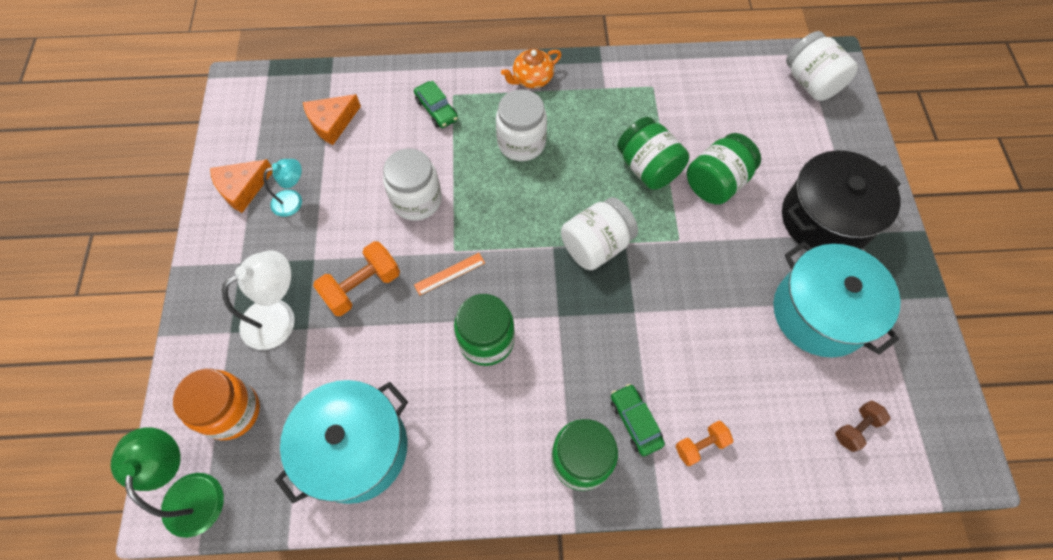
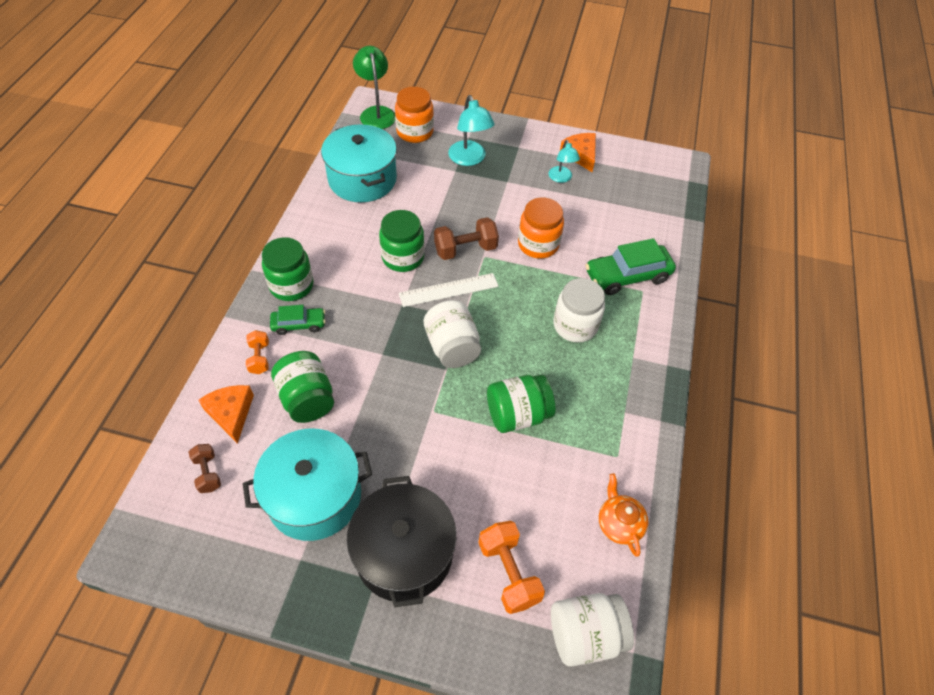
camera: 105 degrees right, 10 degrees down
green lamp [110,427,224,538] -> green lamp turned 105 degrees counterclockwise [353,46,395,129]
white lamp [222,250,295,350] -> turquoise lamp [448,95,495,166]
orange cheese [303,94,361,145] -> orange cheese moved to [198,385,254,444]
orange dumbbell [313,241,400,316] -> orange dumbbell moved to [479,521,545,614]
white jar [383,148,442,221] -> orange jar [518,198,564,259]
green car [414,81,458,128] -> green car [586,238,676,295], size x1.72
orange ruler [414,253,485,295] -> brown dumbbell [434,217,499,260]
orange teapot [501,49,562,88] -> orange teapot moved to [599,474,649,556]
green jar [687,133,761,205] -> green jar moved to [271,351,334,423]
none -> white ruler [399,273,499,307]

